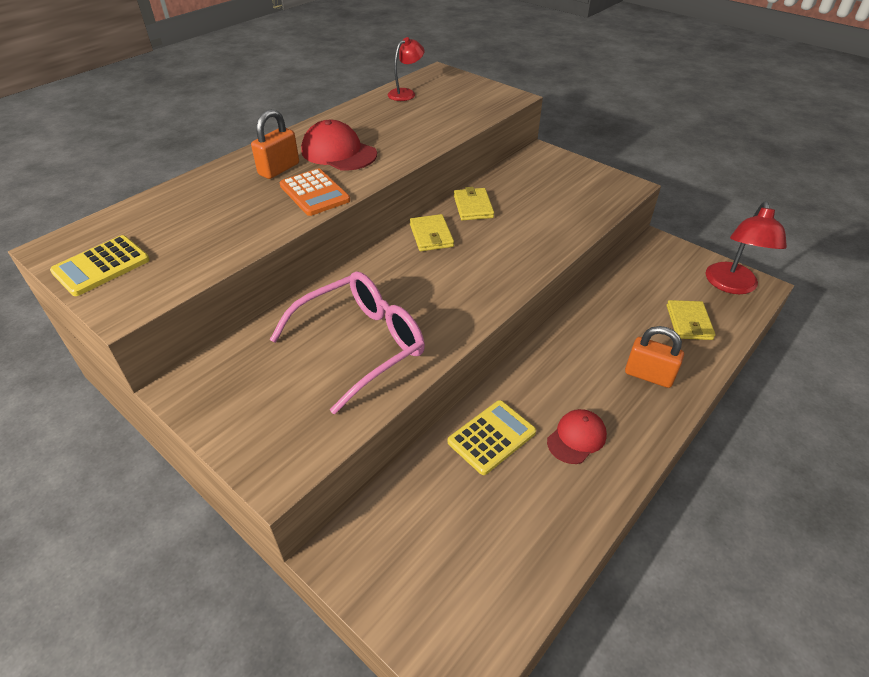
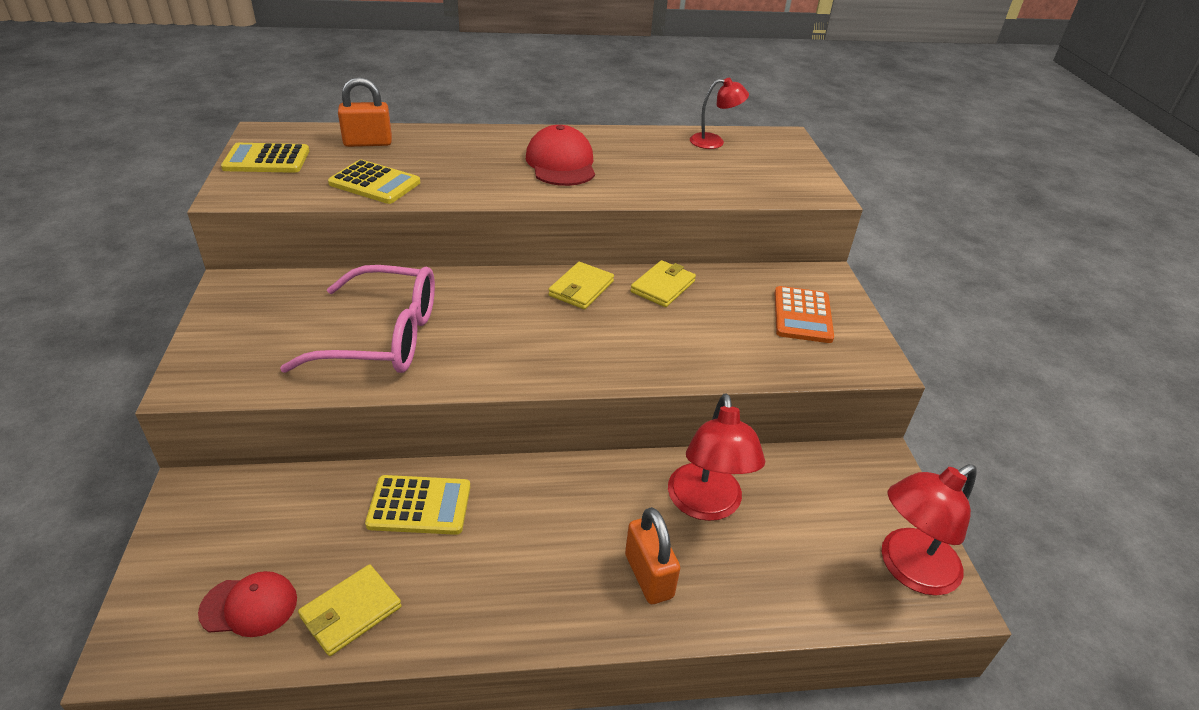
camera: 40 degrees right, 5 degrees down
orange padlock [251,109,299,179] -> orange padlock moved to [338,77,392,147]
orange calculator [280,169,350,216] -> orange calculator moved to [775,286,834,343]
red cap [547,409,607,464] -> red cap moved to [198,571,297,637]
yellow wallet [667,300,716,340] -> yellow wallet moved to [298,564,402,656]
none -> yellow calculator [328,160,420,204]
none -> red lamp [668,393,765,521]

